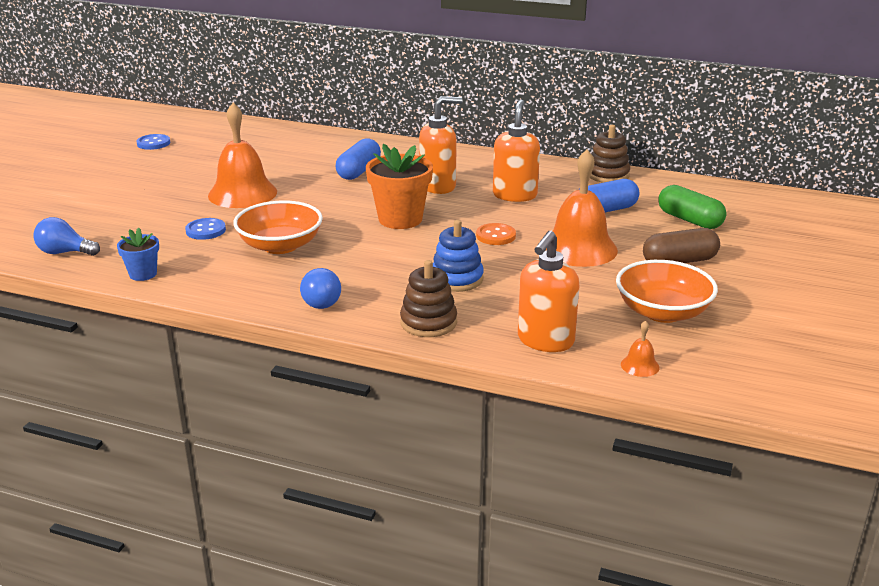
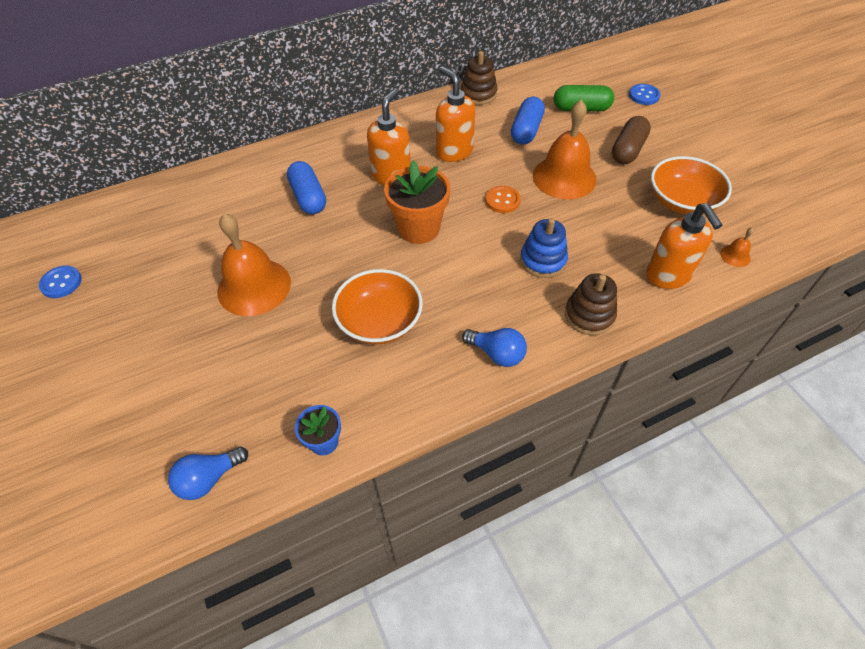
camera: 45 degrees left, 25 degrees up
blue button [185,218,226,240] -> blue button moved to [629,84,660,105]

